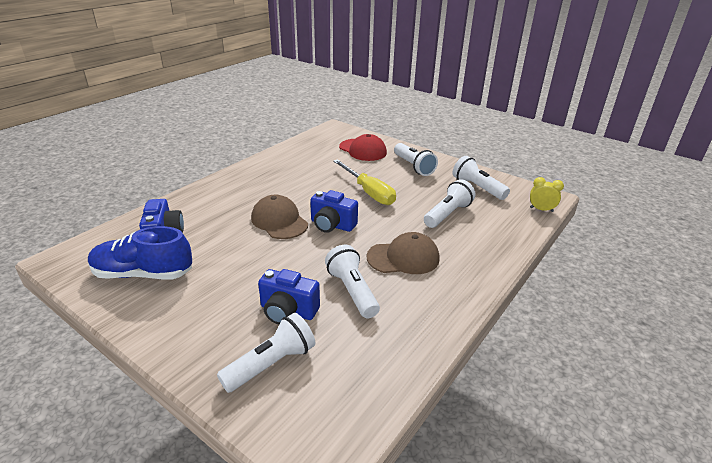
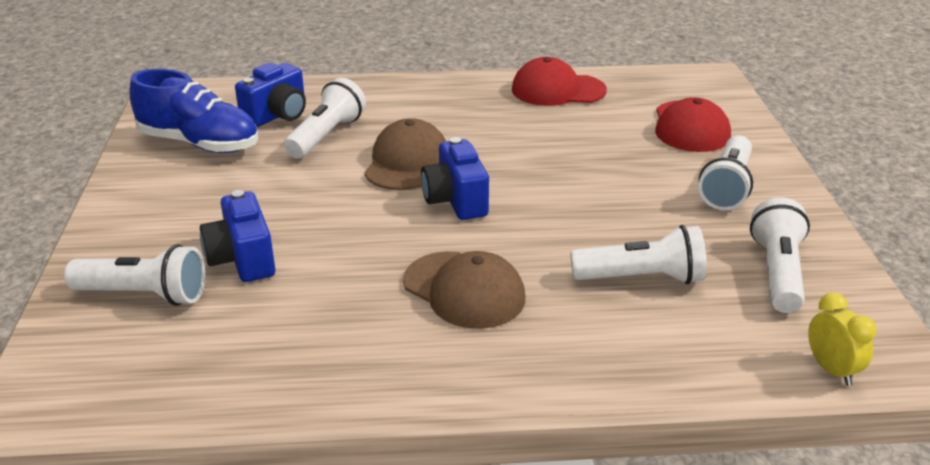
camera: 50 degrees right, 0 degrees up
blue shoe [88,226,192,279] -> blue shoe turned 150 degrees clockwise [130,69,259,153]
white flashlight [325,245,380,318] -> white flashlight moved to [283,78,366,159]
yellow screwdriver [333,159,396,205] -> none
none -> red cap [512,57,607,106]

